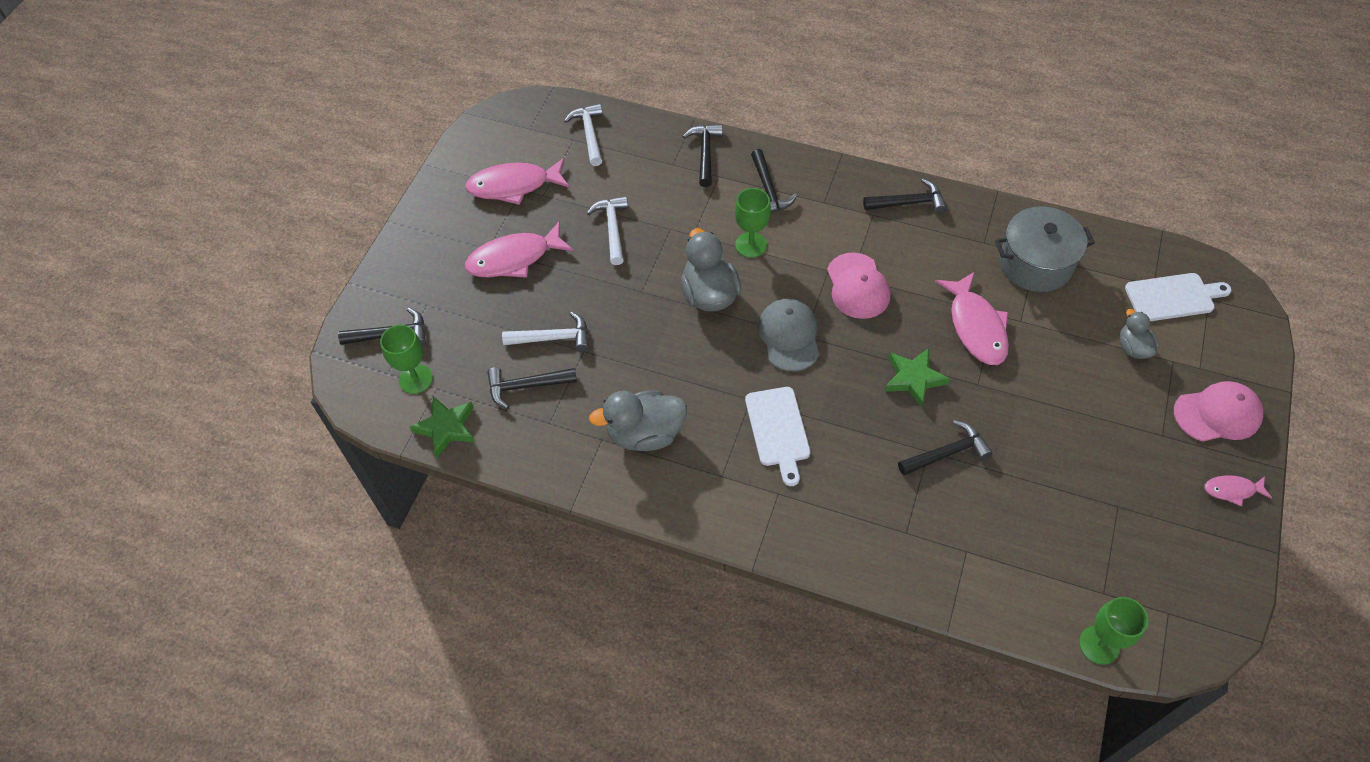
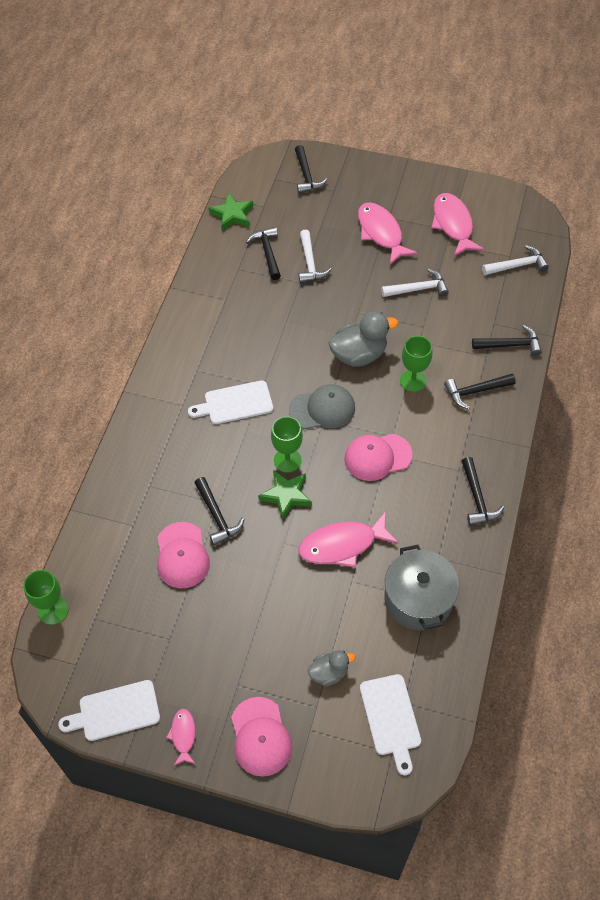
camera: 85 degrees right, 0 degrees up
green goblet [380,325,433,394] -> green goblet moved to [271,416,303,473]
grey duck [589,391,687,451] -> none
none -> white cutting board [58,680,160,741]
none -> pink cap [157,522,210,588]

